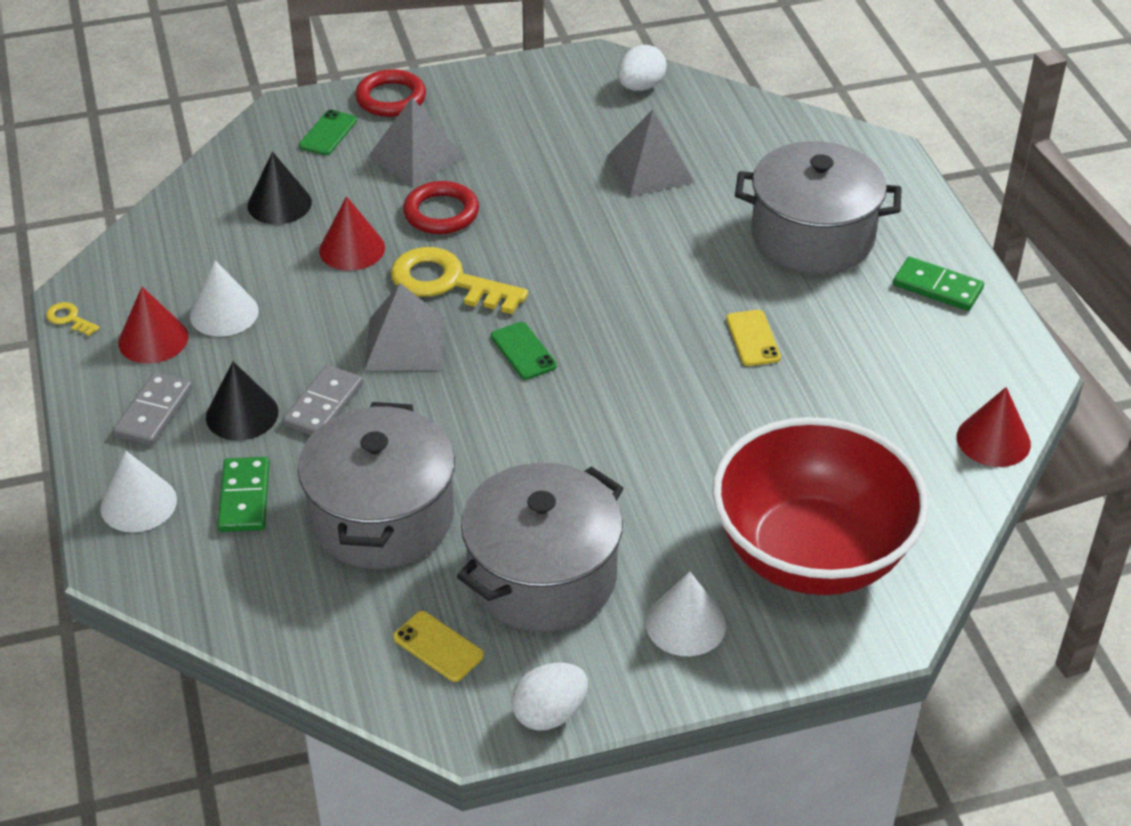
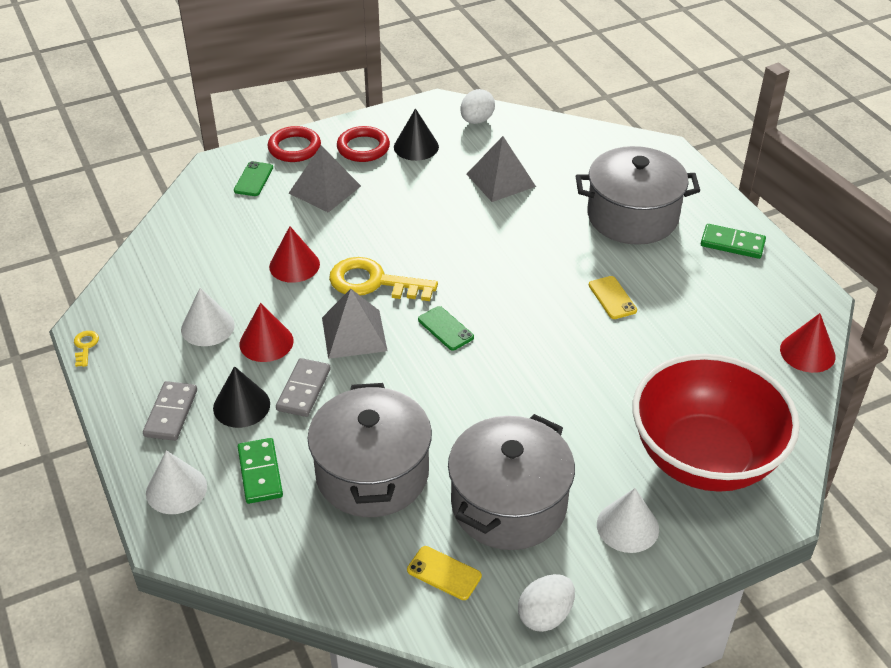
camera: 10 degrees left, 0 degrees up
yellow key [46,302,100,336] -> yellow key turned 60 degrees clockwise [74,331,99,367]
red cone [118,287,188,364] -> red cone moved to [239,303,294,362]
black cone [248,152,312,225] -> black cone moved to [394,108,439,161]
red ring [403,181,479,234] -> red ring moved to [337,126,390,162]

